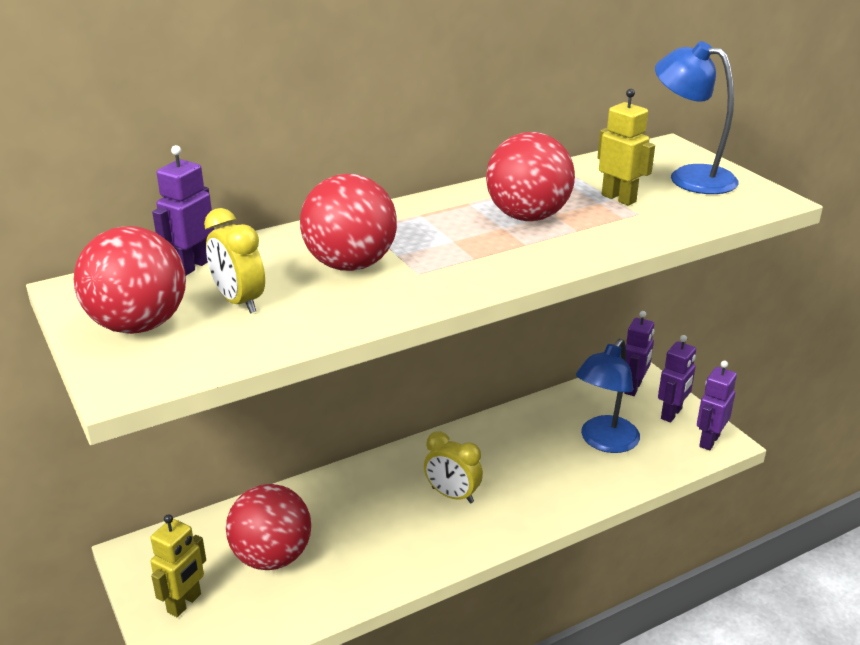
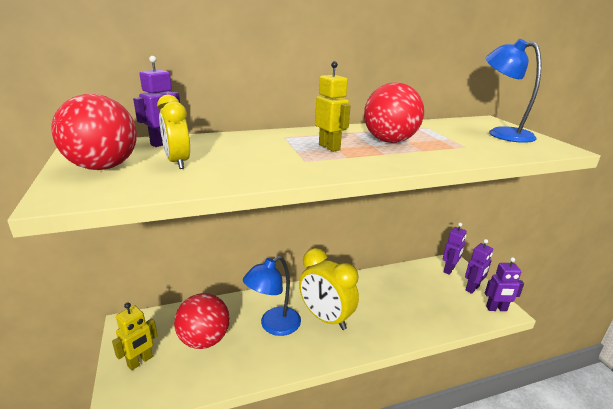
camera: 10 degrees right, 5 degrees down
red ball [300,174,397,271] -> none
yellow clock [424,432,483,503] -> yellow clock [299,248,359,330], size x1.65
blue lamp [576,339,640,453] -> blue lamp moved to [243,256,301,336]
yellow robot [597,89,655,206] -> yellow robot moved to [315,61,351,152]
purple robot [697,361,737,450] -> purple robot turned 135 degrees counterclockwise [485,257,524,311]

